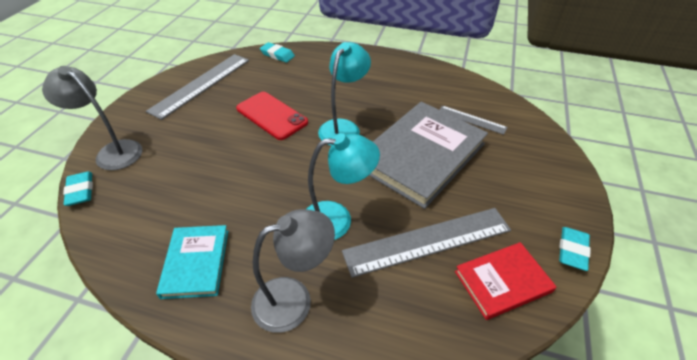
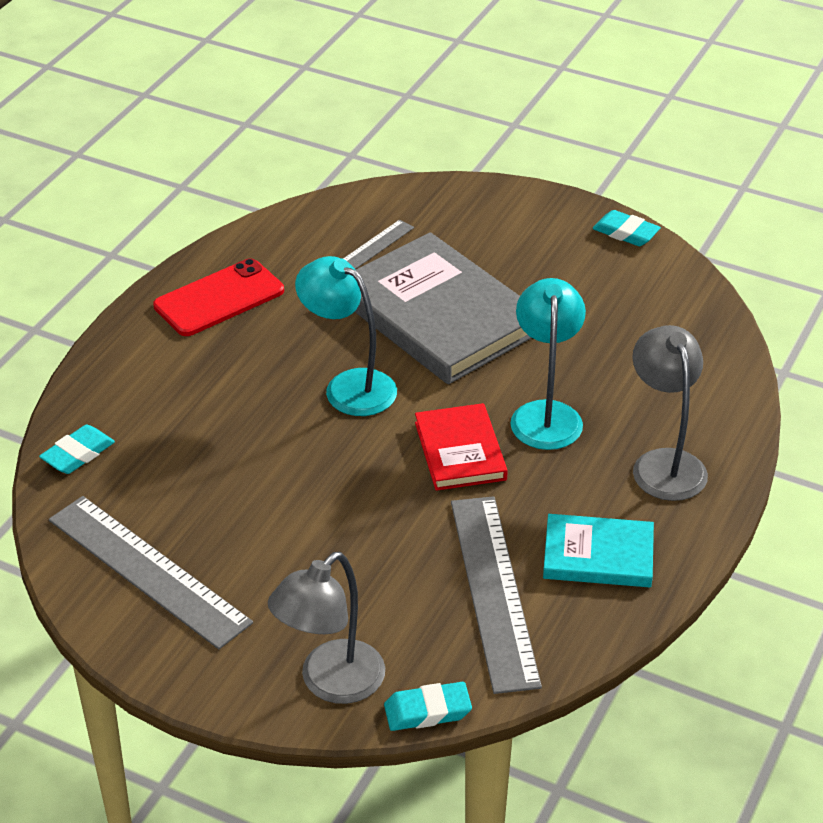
camera: 80 degrees left, 5 degrees down
red phone [236,92,308,140] -> red phone moved to [153,258,284,336]
grey ruler [342,208,511,278] -> grey ruler moved to [451,496,542,694]
red book [455,242,557,320] -> red book moved to [415,403,508,491]

